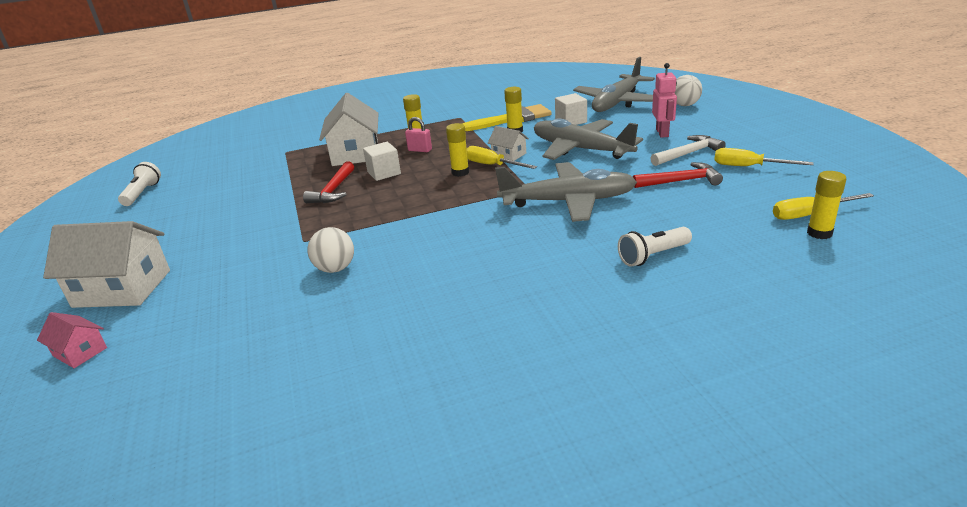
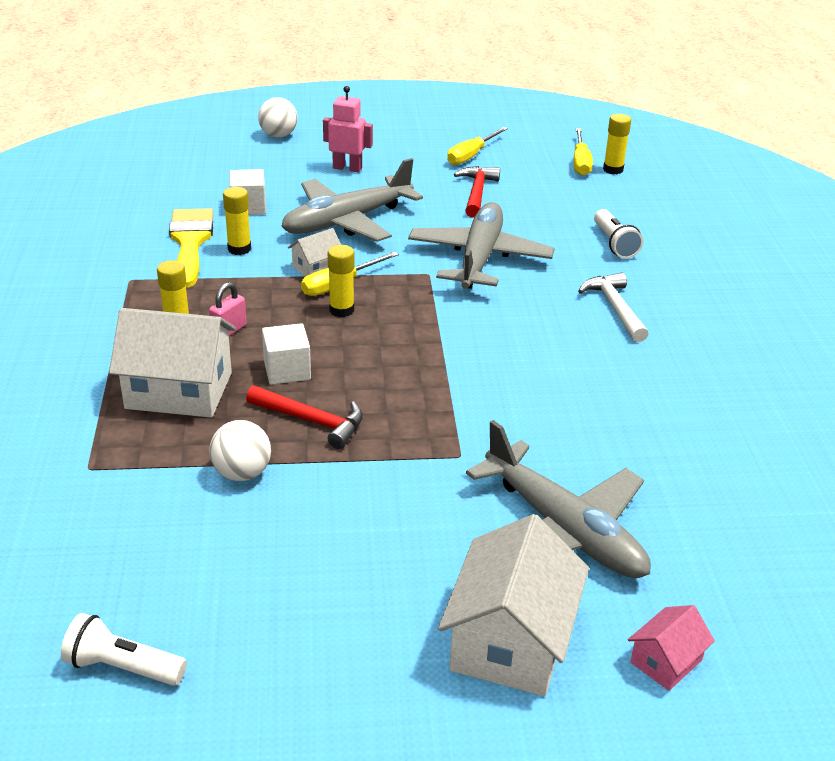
camera: 80 degrees left, 5 degrees up
white ball [308,227,354,273] -> white ball moved to [209,420,271,481]
grey plane [573,57,655,112] -> grey plane moved to [466,420,651,578]
white hammer [651,135,726,166] -> white hammer moved to [578,272,648,342]

